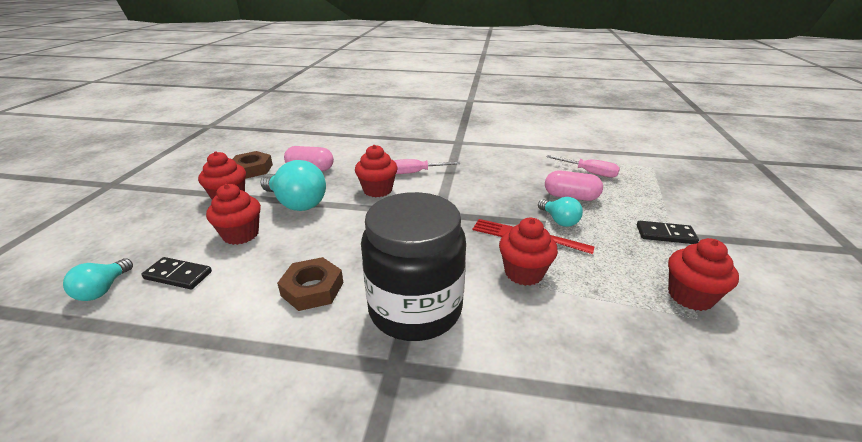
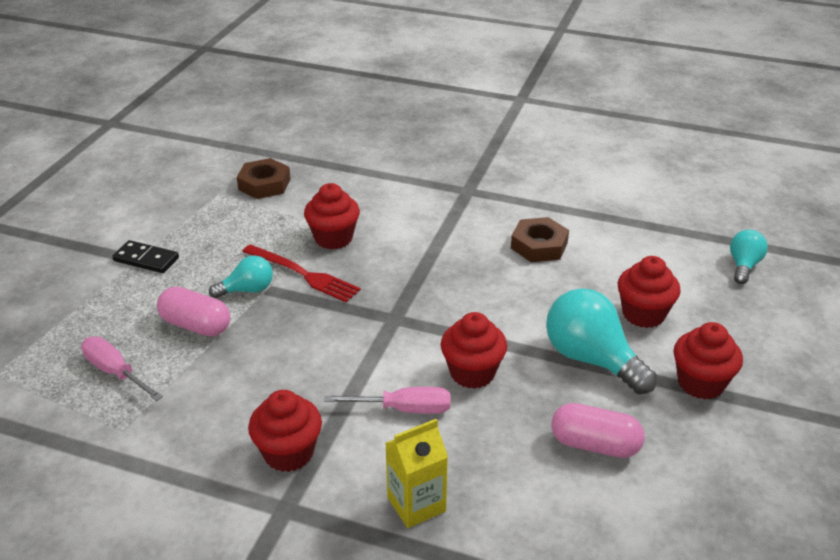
camera: 170 degrees left, 5 degrees up
black domino [141,257,212,289] -> none
brown nut [232,151,273,179] -> brown nut moved to [237,158,290,199]
black jar [361,192,466,341] -> none
turquoise light bulb [538,197,583,227] -> turquoise light bulb turned 90 degrees clockwise [209,256,273,298]
red cupcake [668,238,739,311] -> red cupcake moved to [248,390,322,472]
none -> yellow carton [385,419,448,528]

